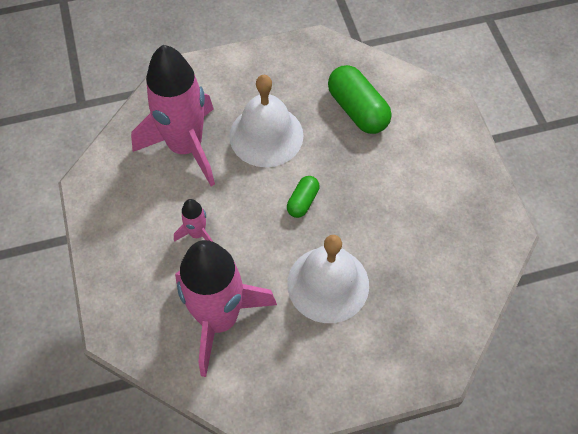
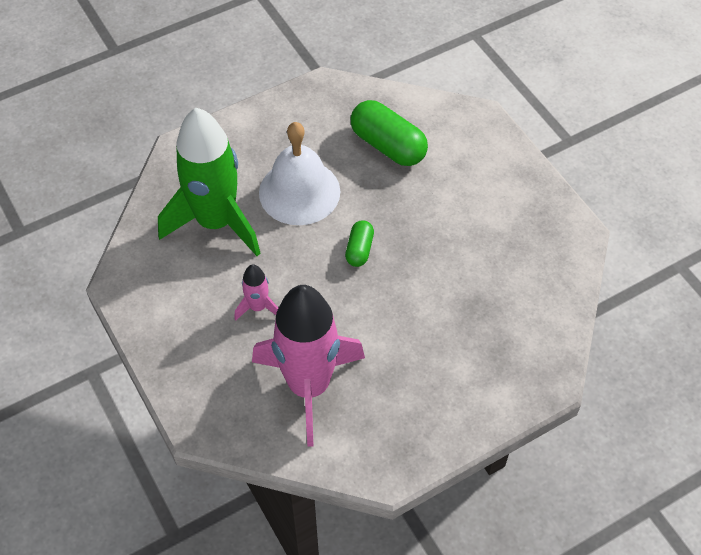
camera: 15 degrees left, 5 degrees down
pink rocket [131,45,215,186] -> green rocket [158,108,260,256]
white bell [287,235,369,323] -> none

